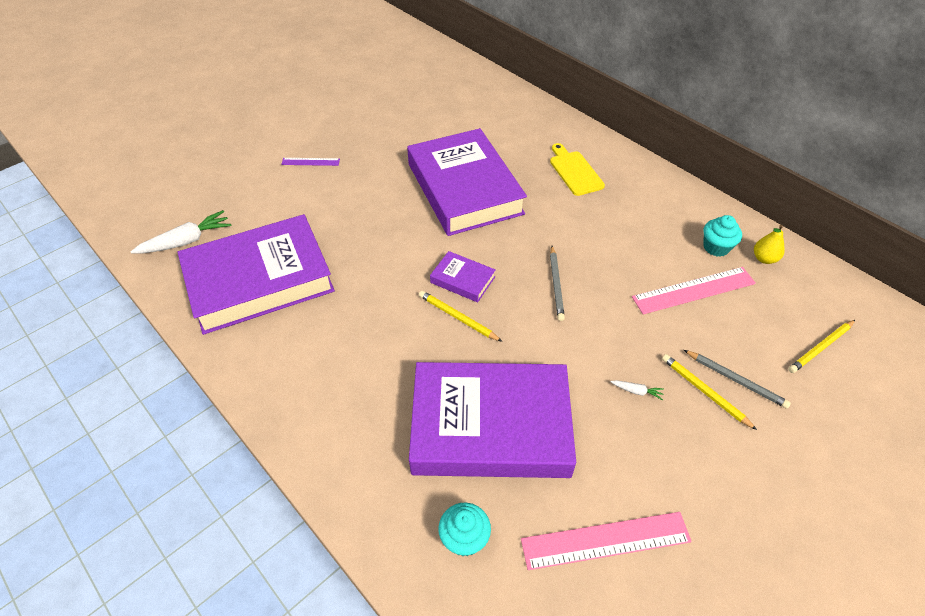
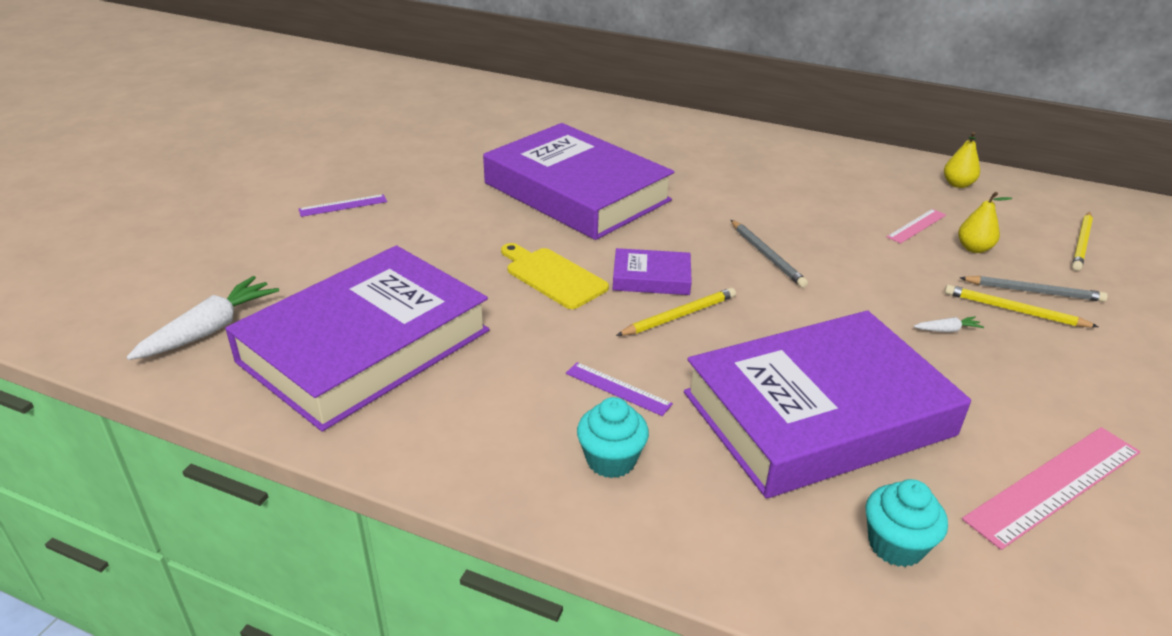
camera: 25 degrees left, 15 degrees down
yellow pencil [419,291,503,342] -> yellow pencil turned 135 degrees clockwise [616,288,736,336]
yellow cutting board [550,143,605,196] -> yellow cutting board moved to [501,243,609,309]
pink ruler [632,267,756,314] -> pink ruler [887,209,946,244], size x0.54
turquoise cupcake [703,215,742,257] -> turquoise cupcake moved to [577,397,649,478]
none -> purple ruler [566,362,673,416]
none -> yellow pear [958,192,1012,253]

